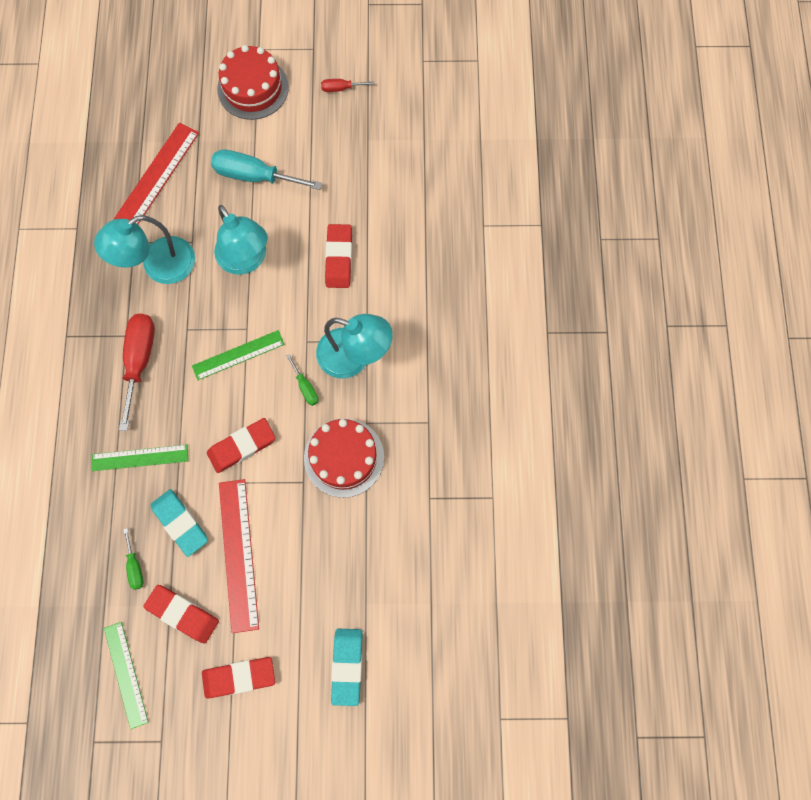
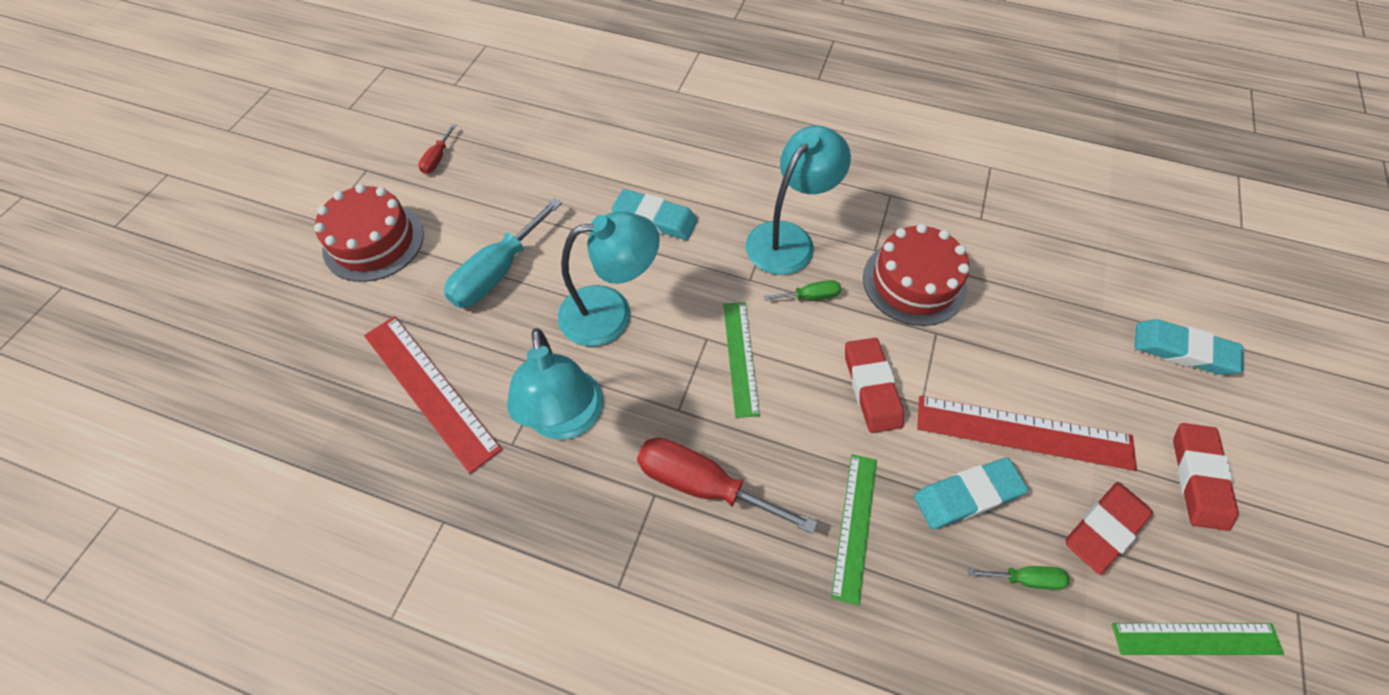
camera: 70 degrees left, 15 degrees down
red eraser [325,224,352,288] -> turquoise eraser [612,189,698,240]

